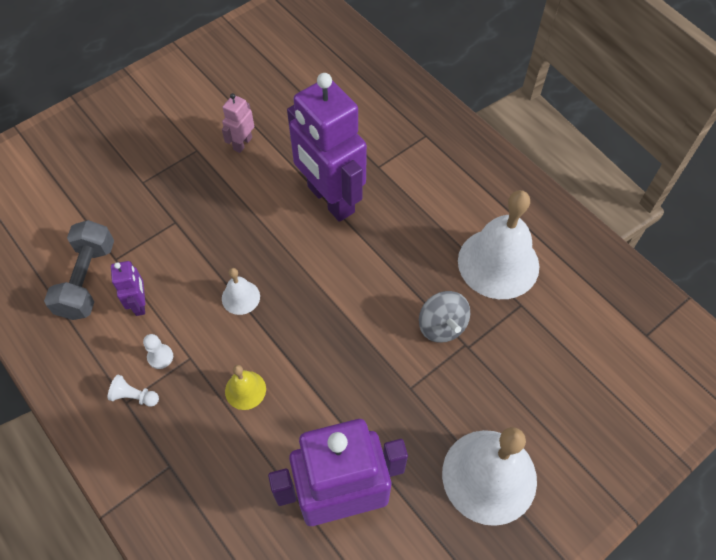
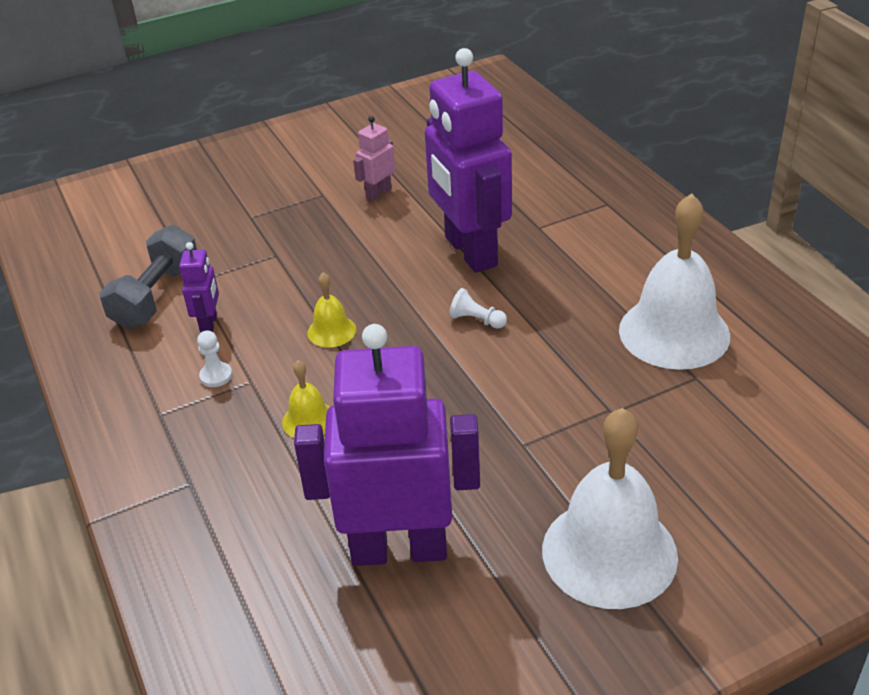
camera: 15 degrees right, 20 degrees down
white pawn [108,375,159,407] -> white pawn moved to [449,288,507,329]
white bell [222,268,260,315] -> yellow bell [307,272,356,347]
grey spinning top [419,291,470,343] -> none

